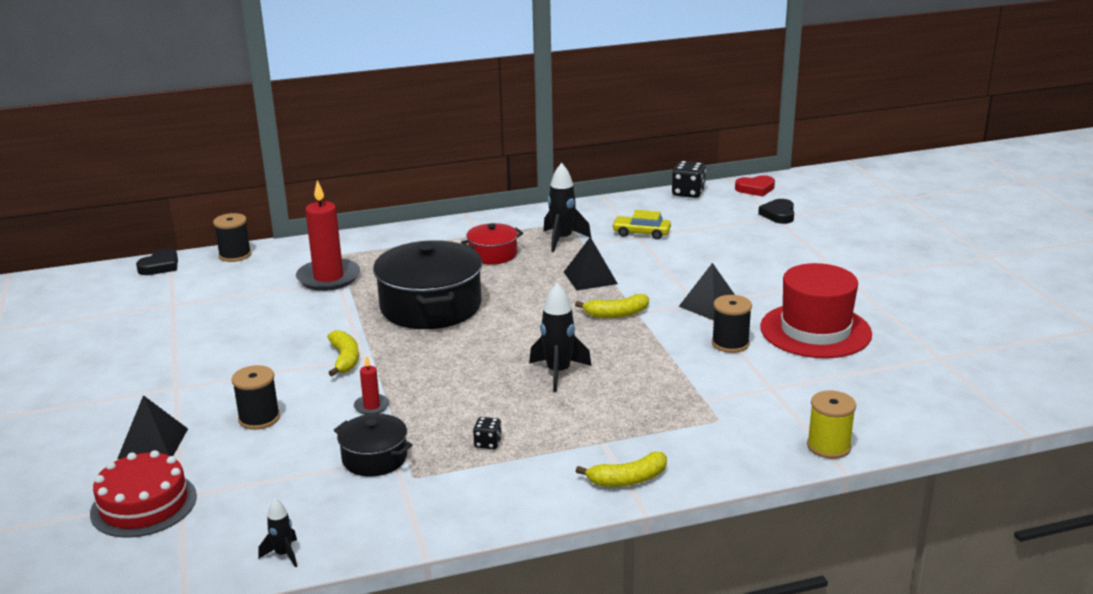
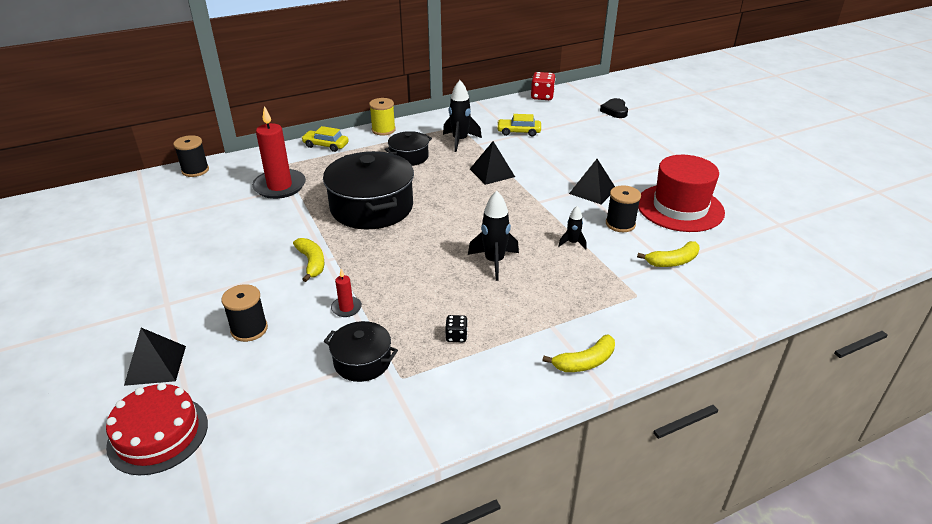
camera: 10 degrees left, 10 degrees up
black heart [136,248,178,275] -> none
black rocket [258,498,297,568] -> black rocket moved to [558,206,587,249]
red pot [461,223,523,265] -> black pot [384,131,432,166]
yellow banana [575,294,649,318] -> yellow banana moved to [637,241,700,267]
black dice [672,161,706,198] -> red dice [531,72,556,100]
red heart [735,175,775,197] -> none
yellow spool [807,390,856,459] -> yellow spool moved to [369,98,396,136]
none -> yellow car [301,126,349,152]

